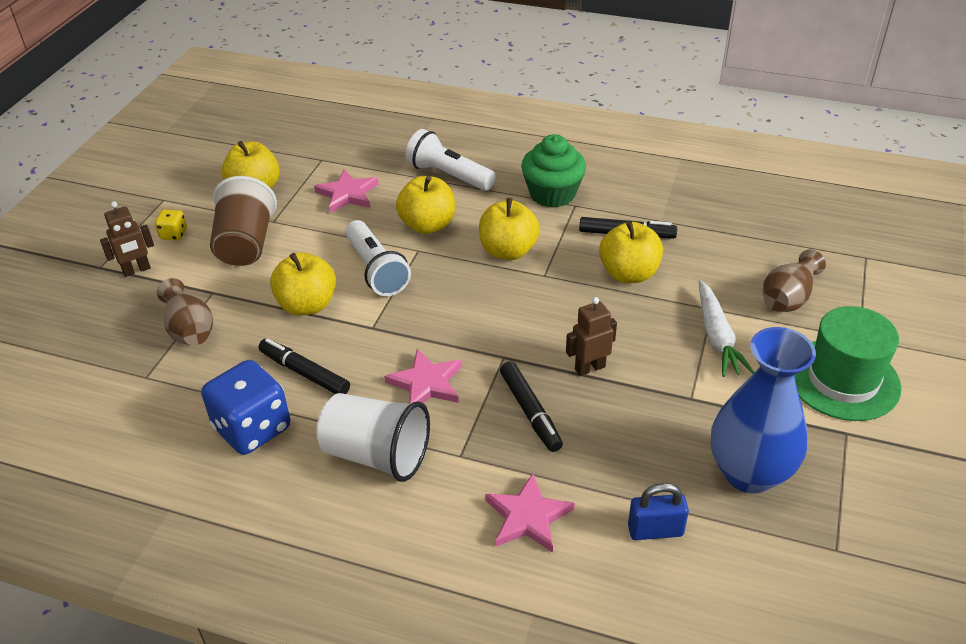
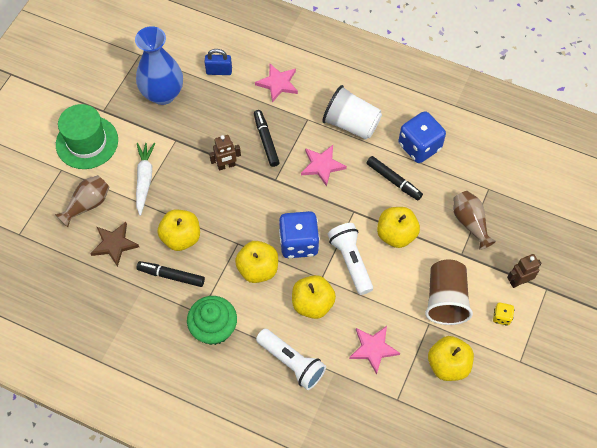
camera: 175 degrees left, 20 degrees up
none -> brown star [90,222,139,267]
none -> blue dice [279,211,320,258]

